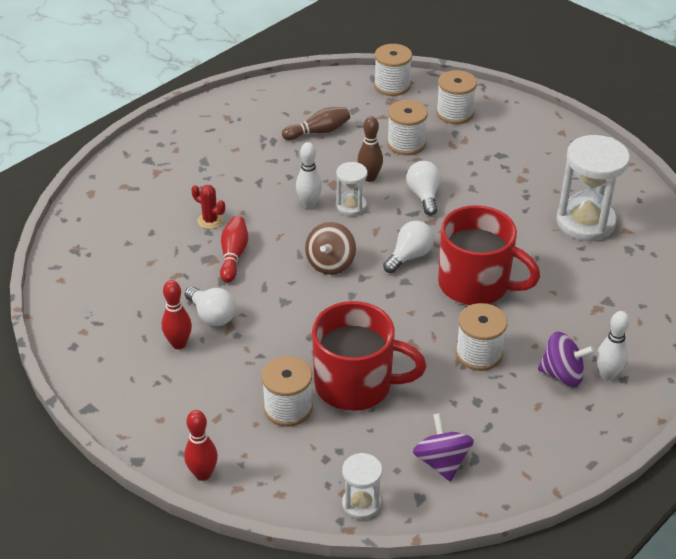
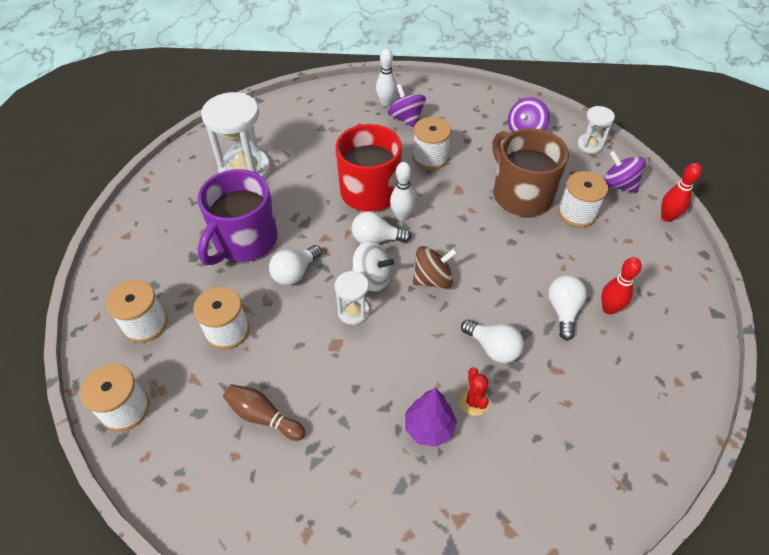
camera: 130 degrees left, 10 degrees up
red bowling pin [220,216,248,283] -> white light bulb [461,319,524,363]
white bowling pin [296,142,322,208] -> white bowling pin moved to [390,162,415,221]
red mug [312,301,427,411] -> brown mug [492,128,569,216]
brown bowling pin [357,116,383,182] -> none
none -> purple mug [197,169,278,265]
none -> white spinning top [352,241,394,292]
none -> purple tree [405,388,457,447]
none -> purple spinning top [603,151,646,193]

